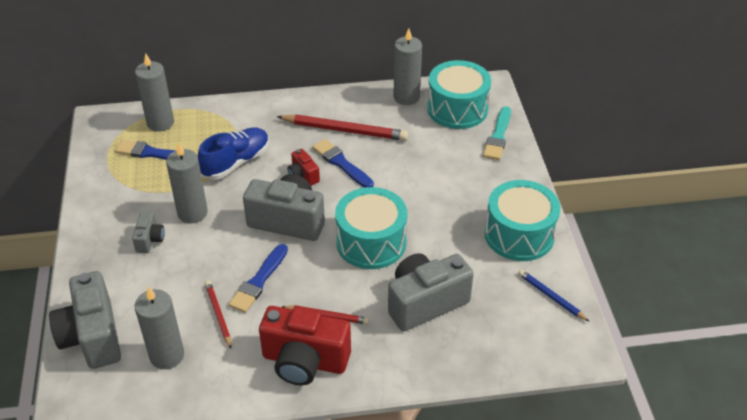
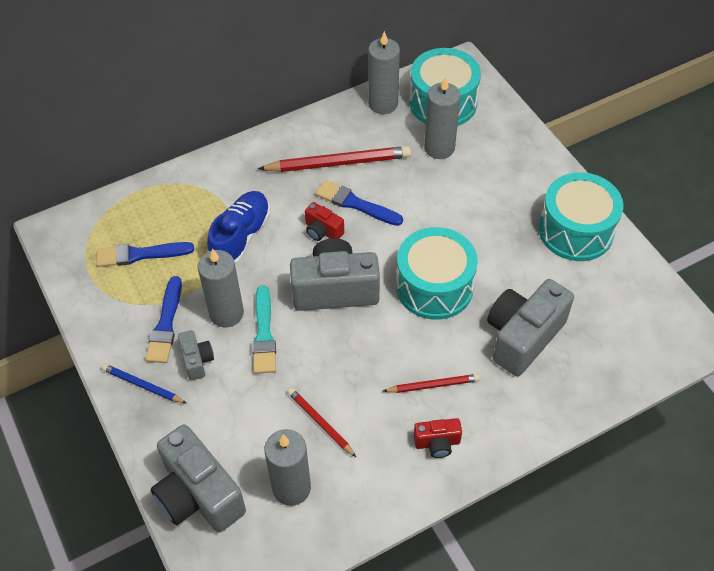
camera: 20 degrees left, 10 degrees up
grey candle [135,53,174,132] -> grey candle moved to [424,77,461,159]
blue brush [228,244,288,313] -> blue brush moved to [145,276,182,363]
red camera [259,306,351,385] -> red camera [414,418,462,458], size x0.49
turquoise brush [483,106,511,160] -> turquoise brush moved to [252,285,276,374]
blue pencil [518,270,590,322] -> blue pencil moved to [101,364,187,404]

